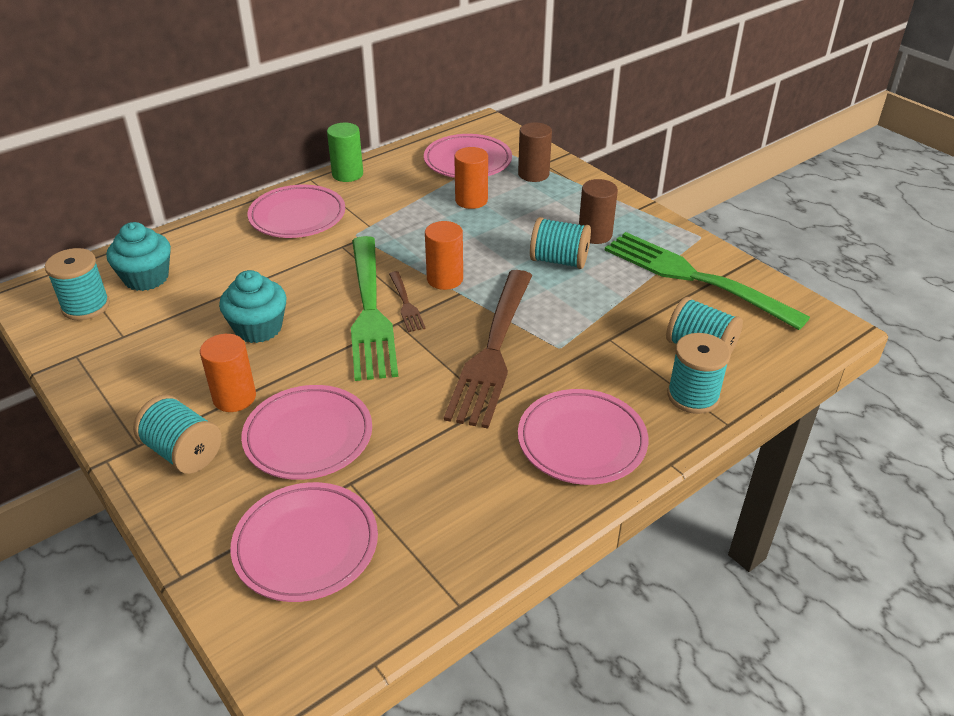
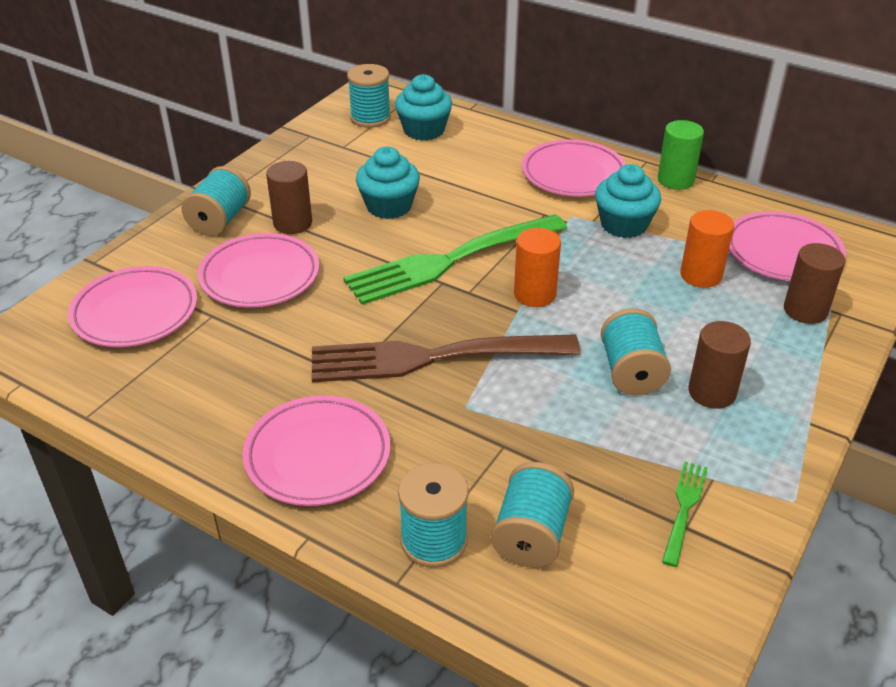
camera: 70 degrees right, 0 degrees up
orange cylinder [200,334,256,412] -> brown cylinder [266,161,312,234]
brown fork [389,271,426,332] -> none
green fork [605,232,810,330] -> green fork [662,461,708,567], size x0.43
none -> turquoise cupcake [595,164,661,238]

